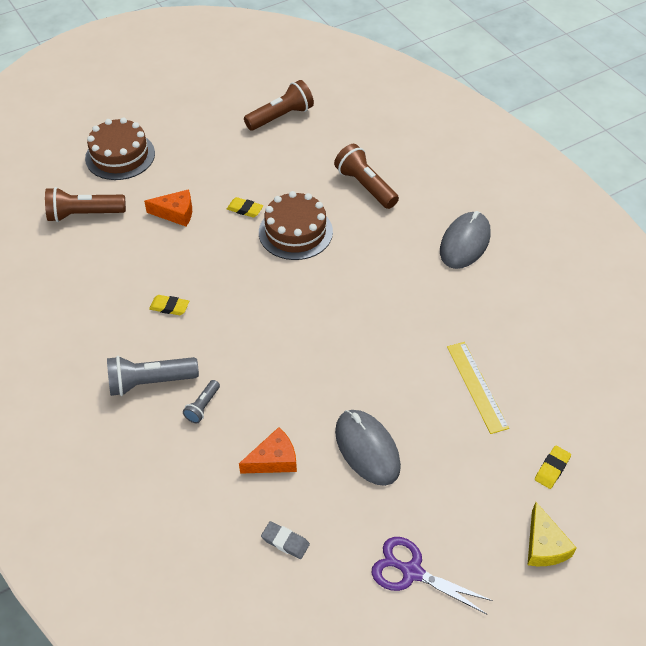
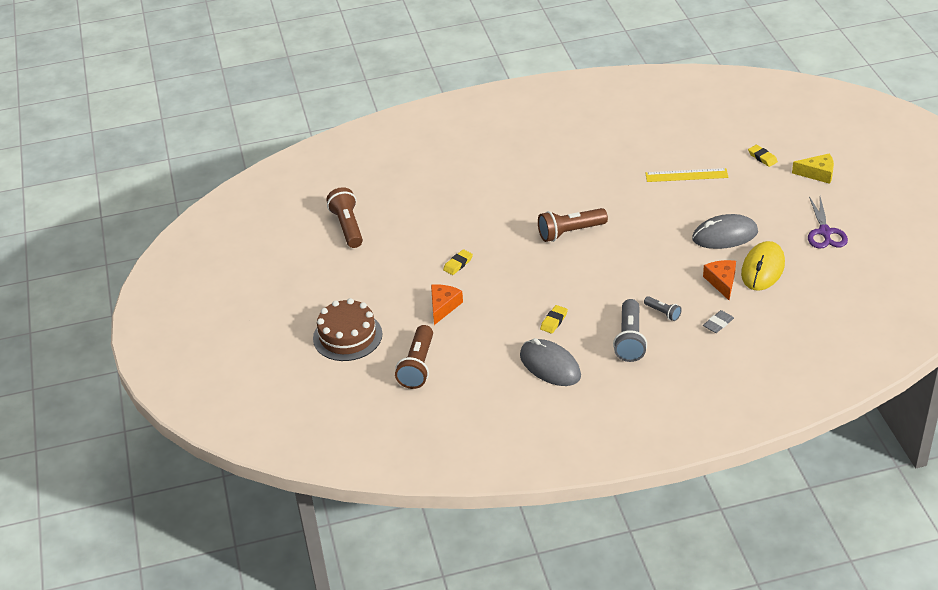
camera: 70 degrees left, 10 degrees down
brown cake [259,191,333,260] -> none
grey eraser [261,521,310,559] -> grey eraser moved to [703,310,734,333]
brown flashlight [334,144,399,209] -> brown flashlight moved to [538,208,608,242]
purple scissors [372,537,493,614] -> purple scissors turned 45 degrees counterclockwise [808,196,848,249]
grey mouse [440,211,491,269] -> grey mouse moved to [520,338,581,386]
none -> yellow mouse [741,241,785,291]

